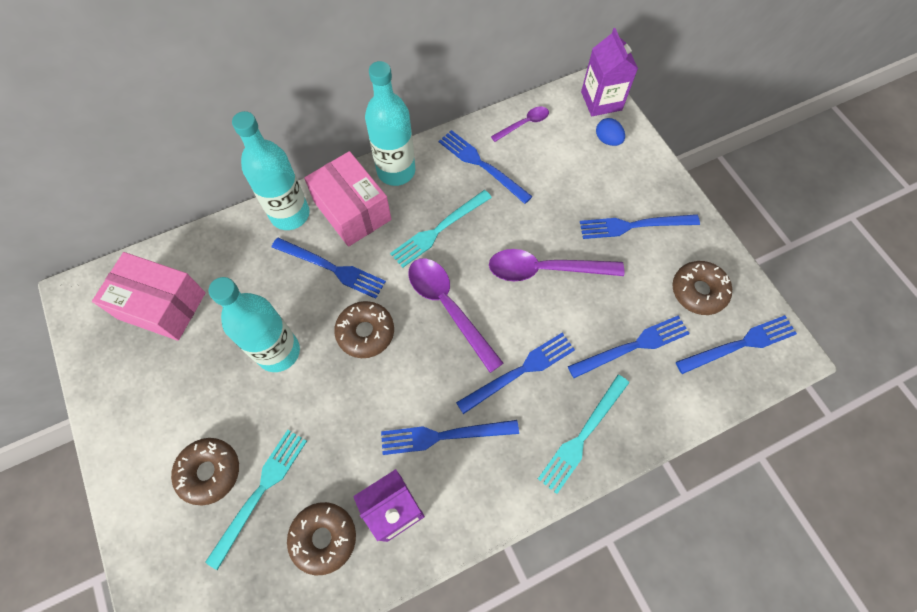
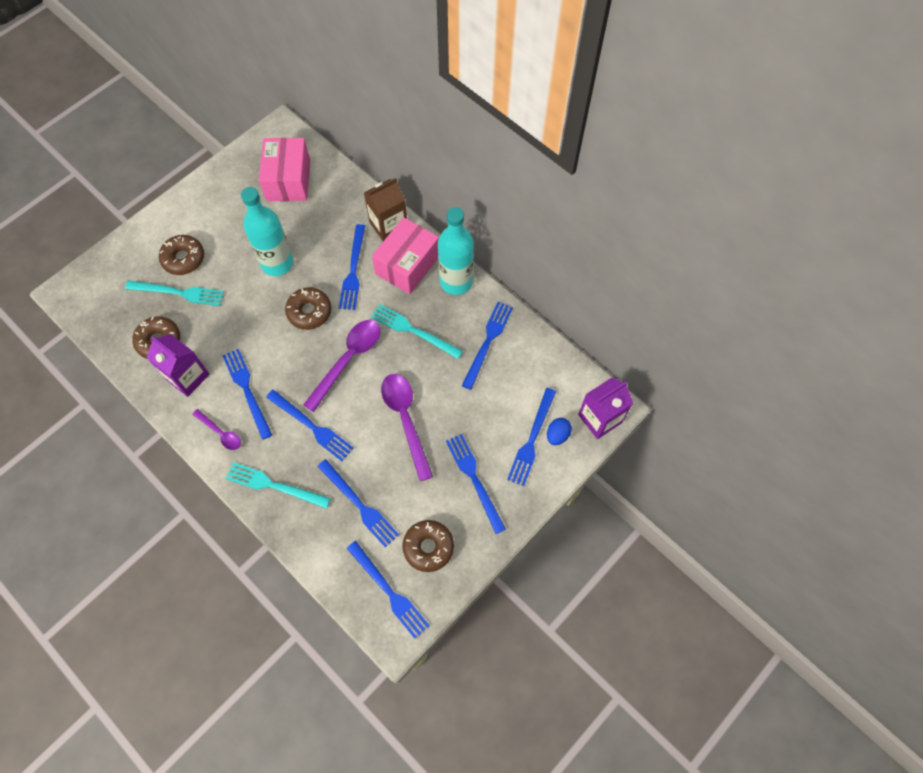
camera: 70 degrees right, 0 degrees up
turquoise bottle [232,111,310,230] -> brown carton [364,178,407,241]
purple spoon [491,107,549,142] -> purple spoon moved to [192,409,241,450]
none -> blue fork [507,388,556,486]

